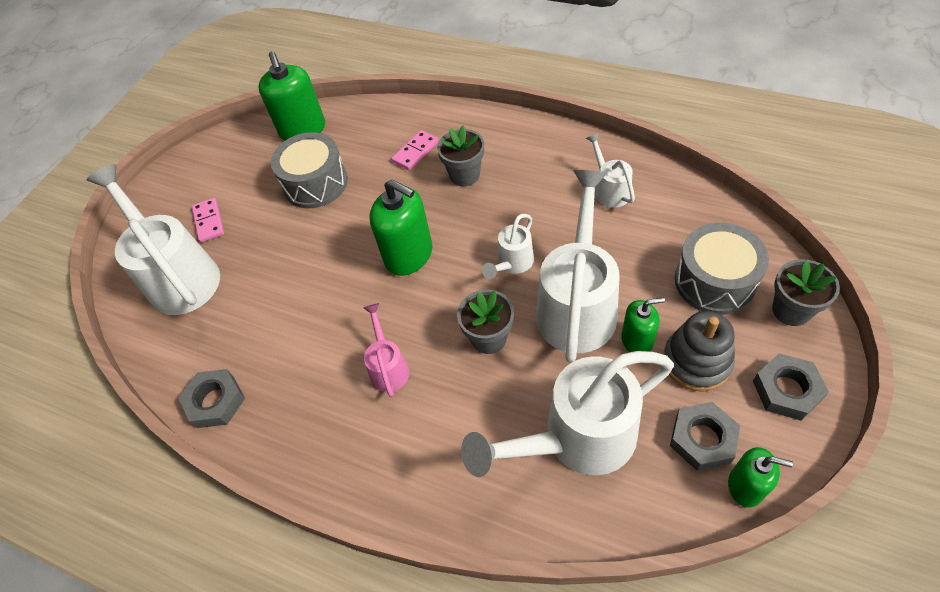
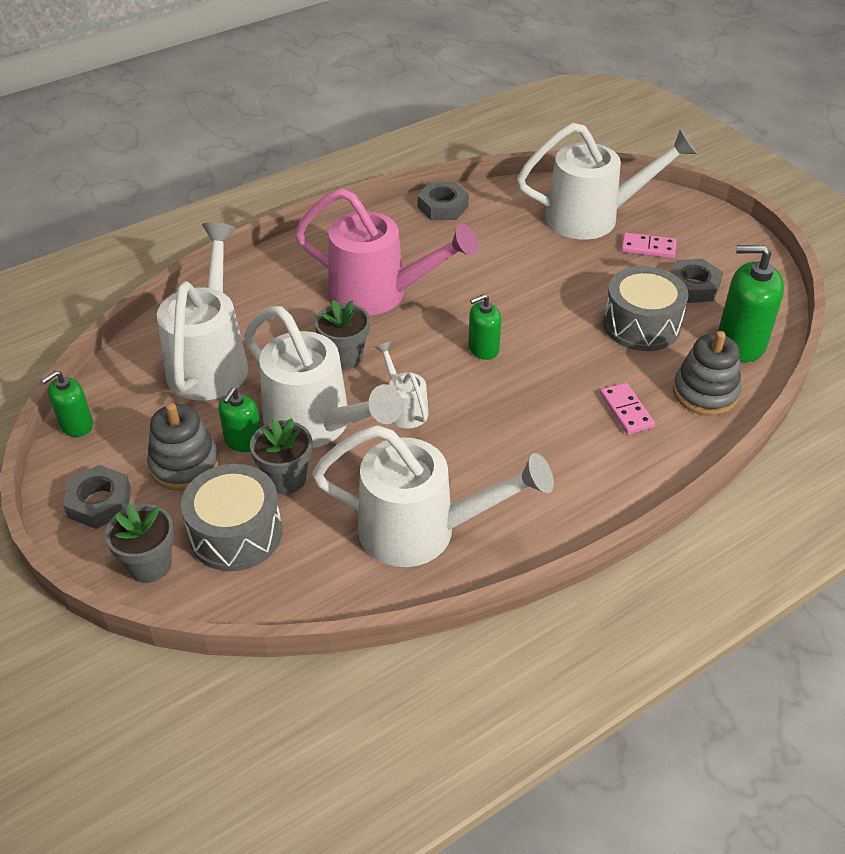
camera: 115 degrees right, 10 degrees down
pink watering can [363,303,410,397] -> pink watering can [295,188,478,316], size x2.07
green soap dispenser [369,179,432,276] -> green soap dispenser [468,294,501,360], size x0.59
grey flower pot [437,125,484,186] -> grey flower pot moved to [250,418,312,494]
white watering can [586,133,635,208] -> white watering can [312,425,554,567], size x2.07
grey nut [670,402,740,471] -> grey nut moved to [671,258,723,303]
none -> grey stacking toy [673,331,741,416]

